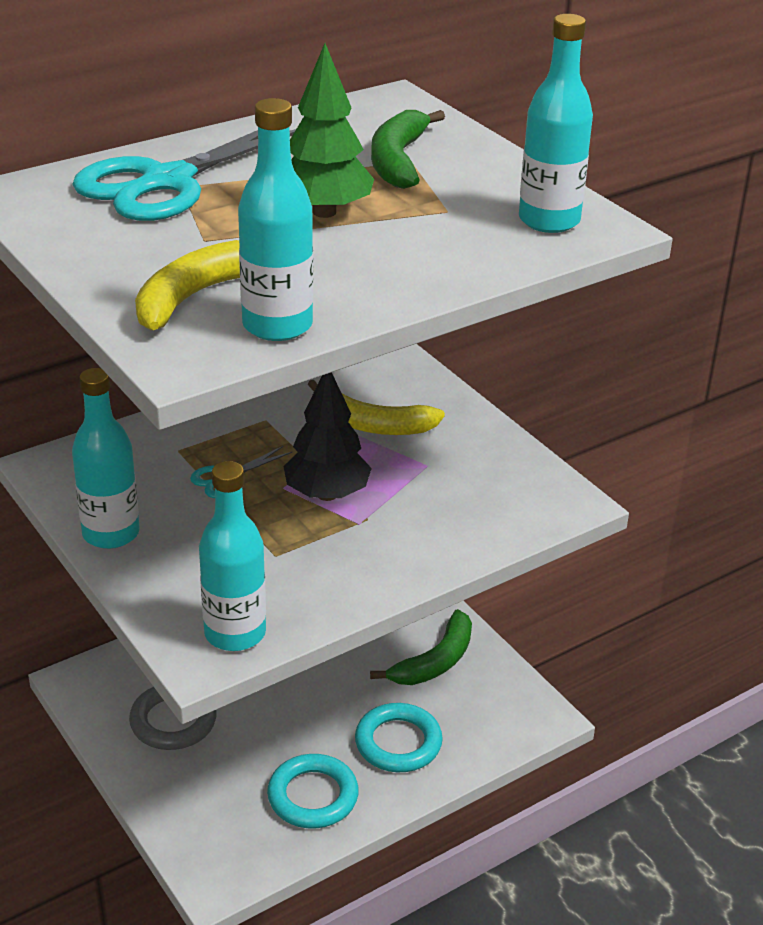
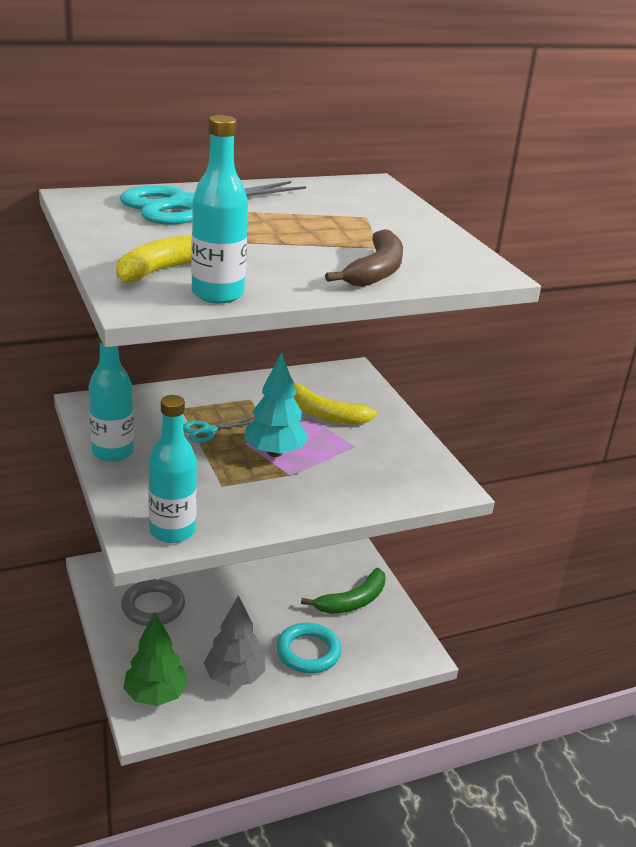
camera: 10 degrees right, 5 degrees down
turquoise ring [267,754,359,828] -> grey tree [204,595,265,687]
black tree [284,372,372,501] -> turquoise tree [244,352,309,457]
green tree [290,43,374,218] -> green tree moved to [123,613,188,706]
green banana [371,110,445,189] -> none
turquoise bottle [519,14,593,233] -> none
none -> brown banana [325,229,403,287]

